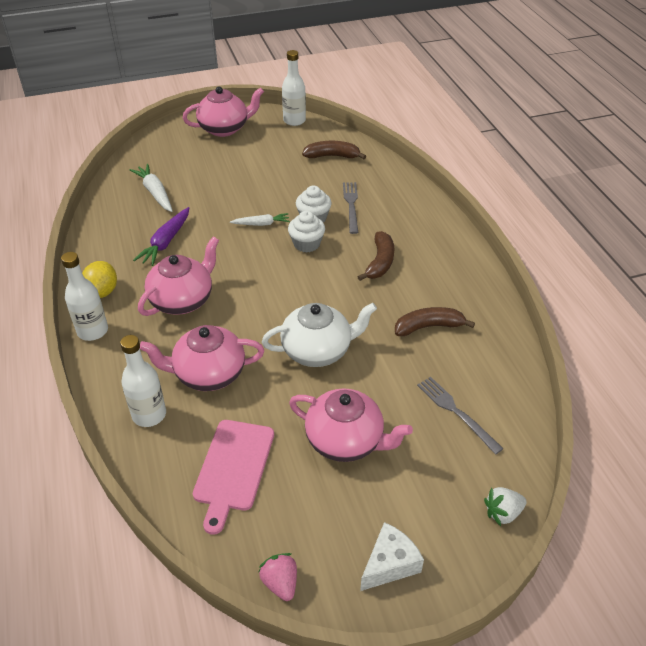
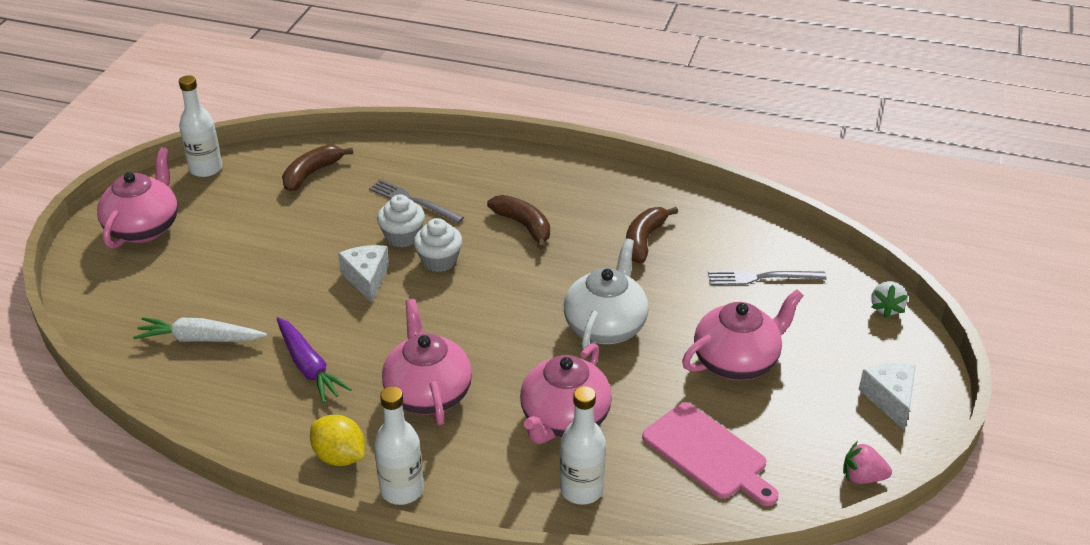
camera: 55 degrees left, 5 degrees down
white carrot [230,213,290,226] -> white cheese [338,245,389,303]

